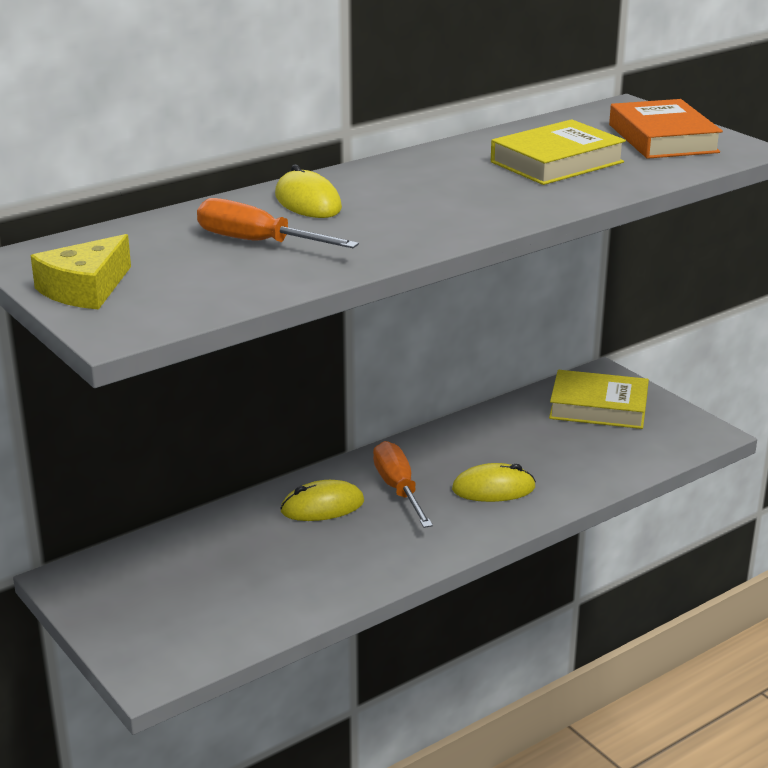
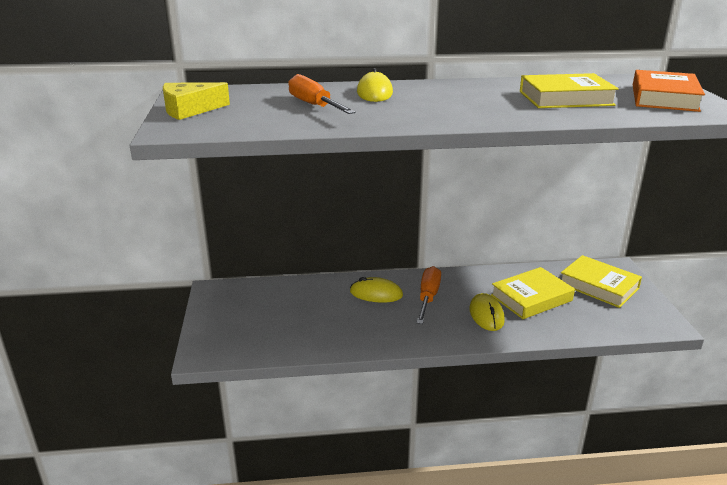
camera: 30 degrees right, 0 degrees up
yellow mouse [452,463,536,502] -> yellow mouse turned 60 degrees clockwise [469,293,505,331]
none -> yellow book [491,267,575,319]

